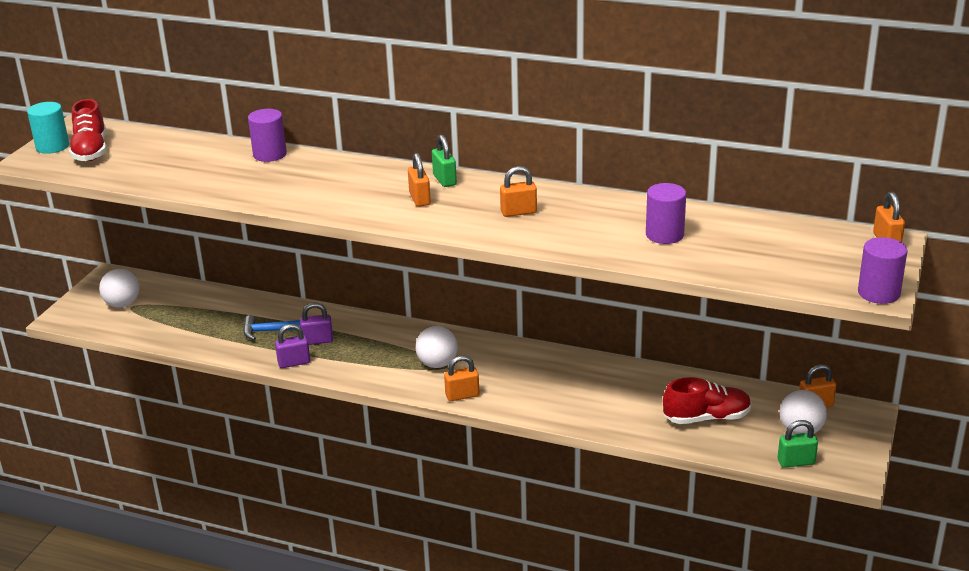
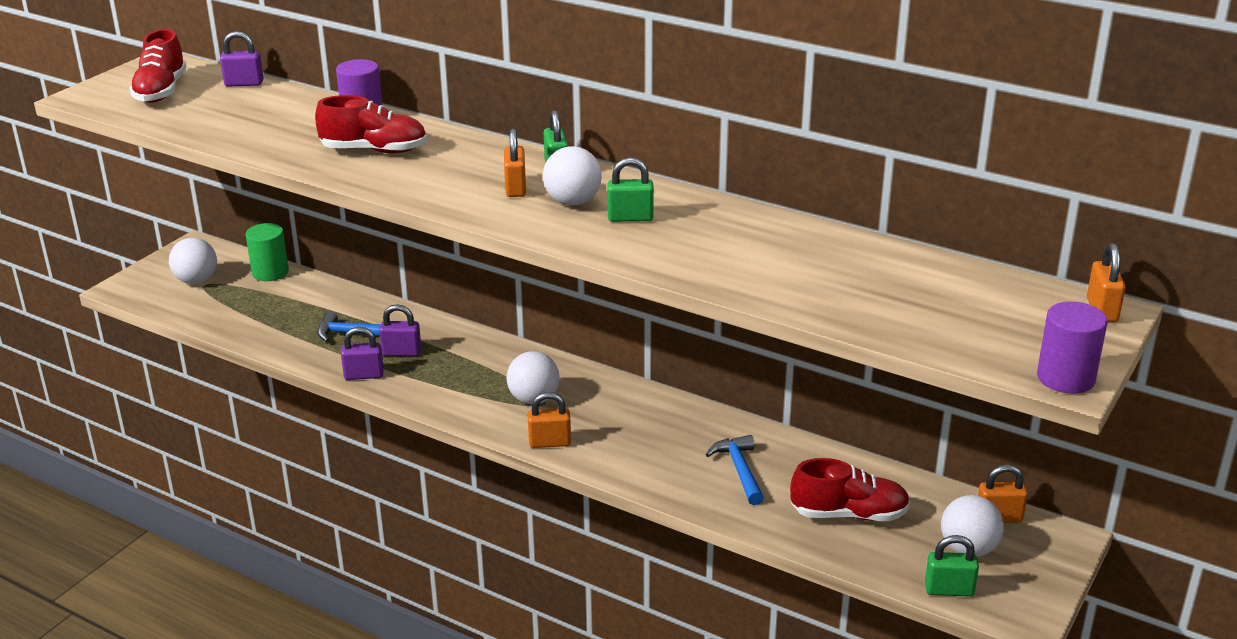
camera: 10 degrees right, 0 degrees up
turquoise cylinder [27,102,69,154] -> none
orange padlock [500,166,537,217] -> green padlock [607,157,654,222]
purple cylinder [646,183,686,244] -> none
none -> purple padlock [220,31,263,86]
none -> green cylinder [245,223,289,281]
none -> red shoe [315,95,427,153]
none -> white ball [543,146,602,205]
none -> blue hammer [706,435,764,505]

